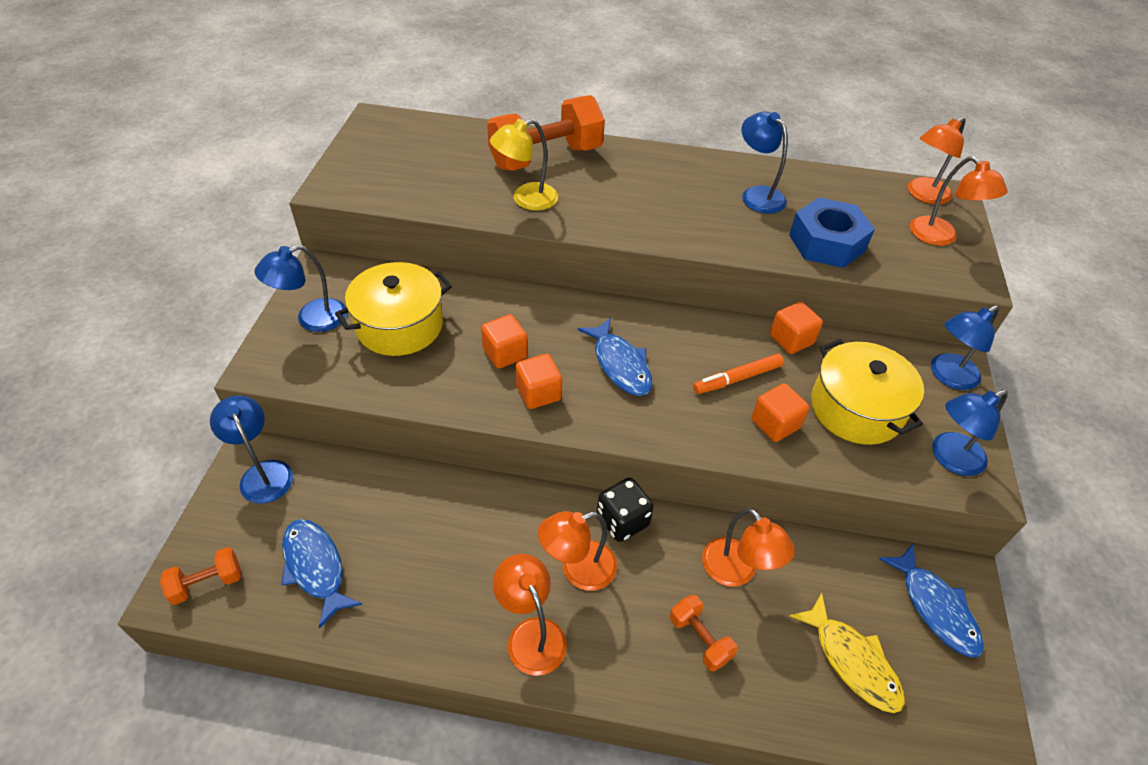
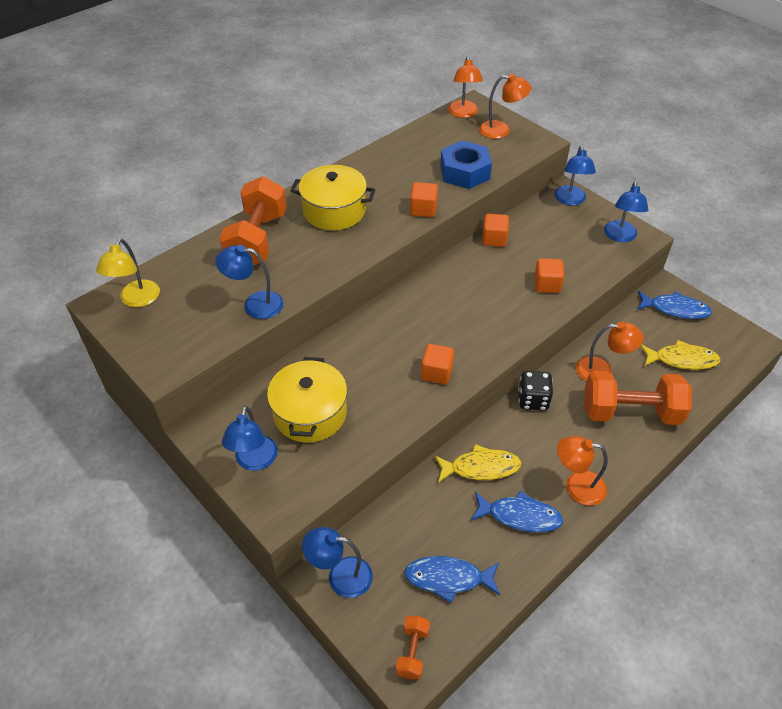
camera: 50 degrees left, 0 degrees up
orange cube [481,314,528,368] -> orange cube moved to [410,182,438,217]
yellow lamp [490,119,558,211] -> yellow lamp moved to [96,239,160,307]
orange lamp [538,511,617,591] -> none
blue fish [578,318,652,396] -> blue fish moved to [471,490,563,532]
orange dumbbell [670,595,738,671] -> orange dumbbell [585,371,692,425], size x2.14
orange marker [693,354,784,394] -> none
blue lamp [742,112,787,214] -> blue lamp moved to [215,245,284,319]
yellow pot [811,339,924,445] -> yellow pot moved to [290,165,376,230]
none -> yellow fish [434,444,521,483]

